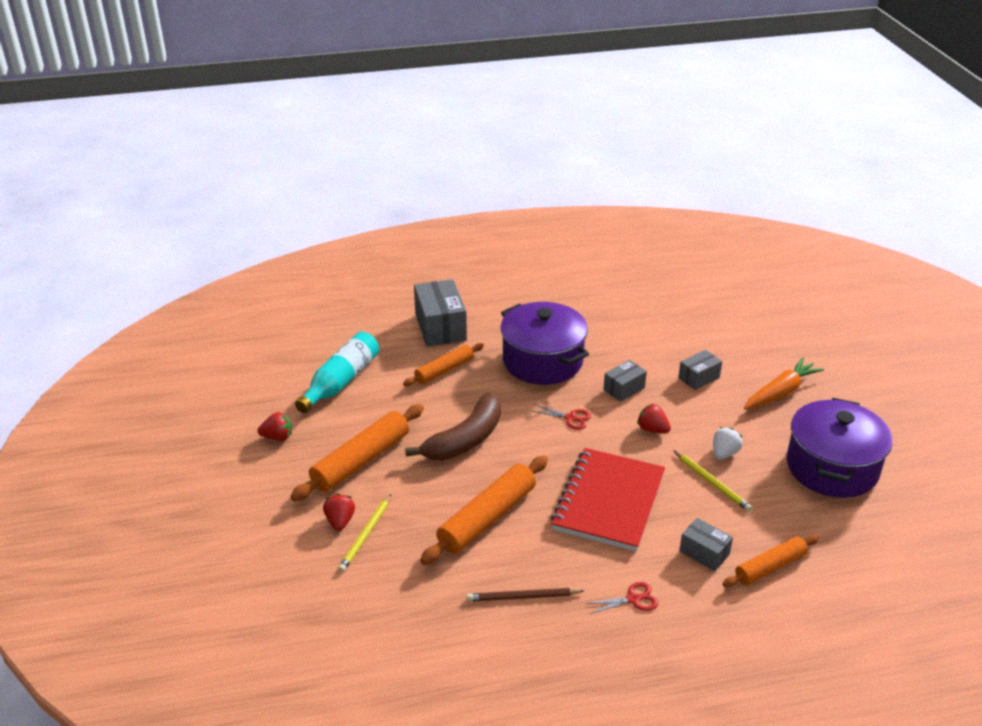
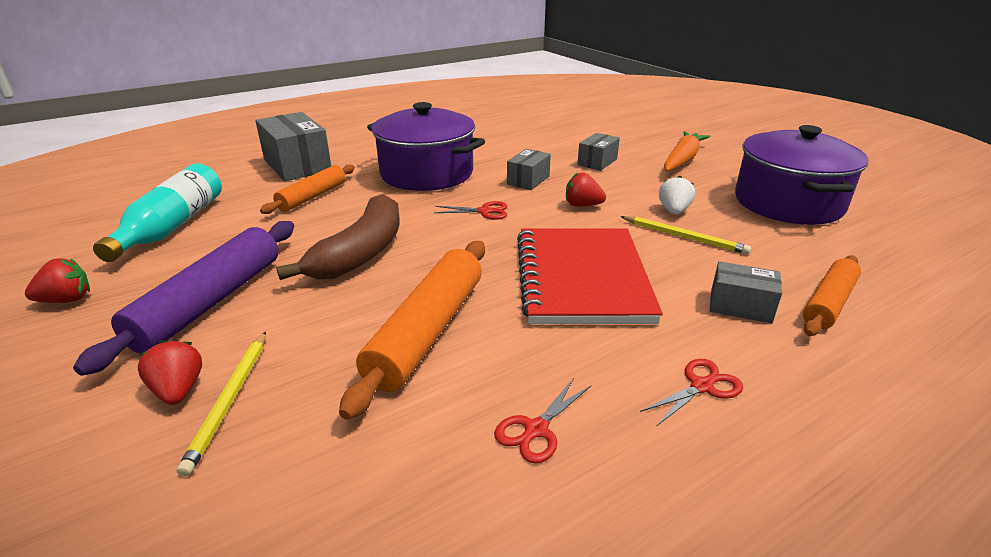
camera: 20 degrees left, 5 degrees down
orange rolling pin [290,404,424,501] -> purple rolling pin [73,221,294,376]
brown pencil [466,588,584,602] -> red scissors [494,378,592,463]

